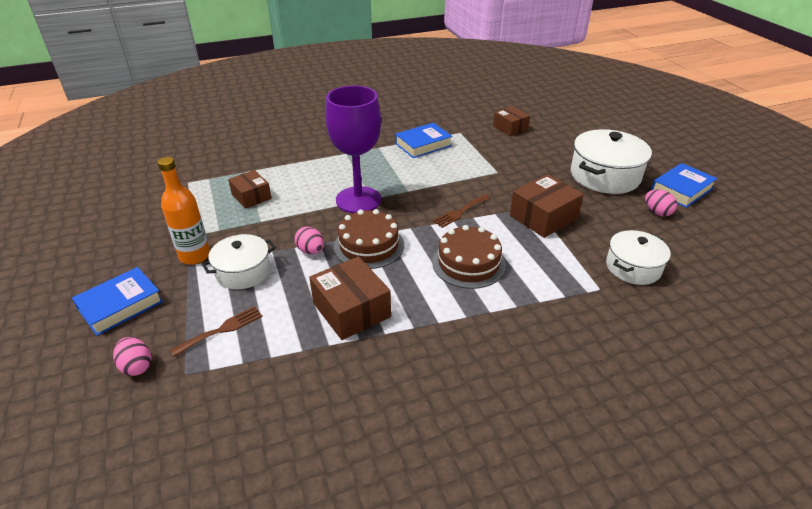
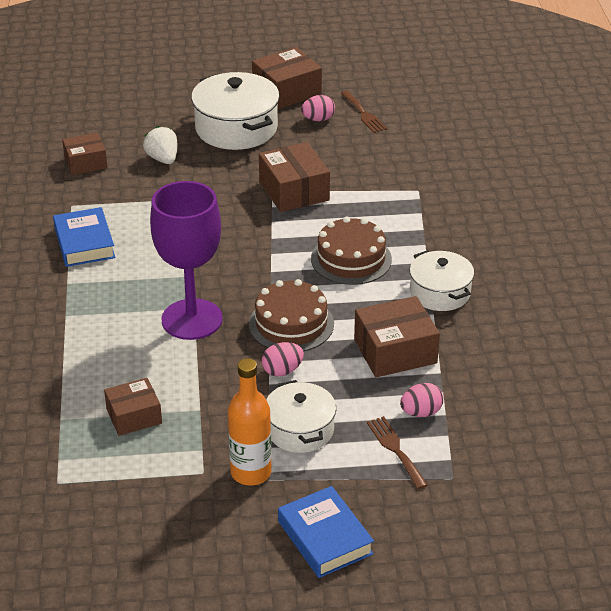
camera: 75 degrees left, 0 degrees up
pink egg [113,337,152,376] -> pink egg moved to [400,383,443,417]
brown fork [433,194,490,228] -> brown fork moved to [341,91,387,133]
white pot [606,230,671,285] -> white pot moved to [410,250,474,311]
blue book [651,163,717,208] -> brown box [252,47,322,109]
none -> white strawberry [143,126,177,164]

